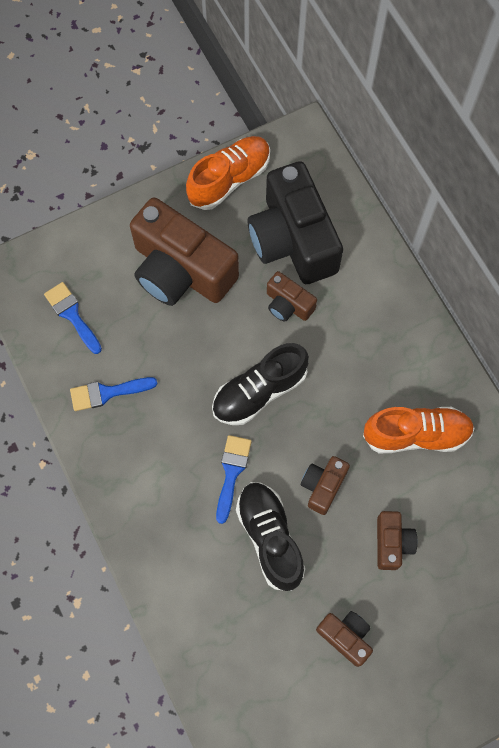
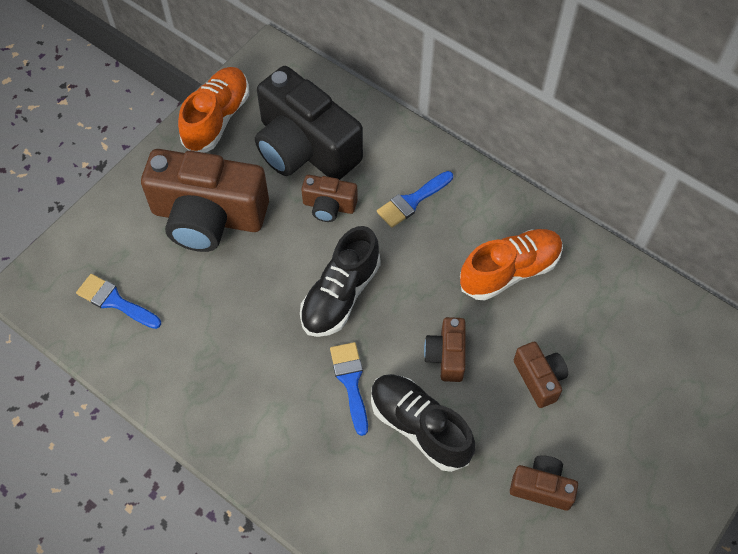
camera: 25 degrees left, 10 degrees down
blue brush [70,377,158,411] -> blue brush moved to [377,171,453,228]

